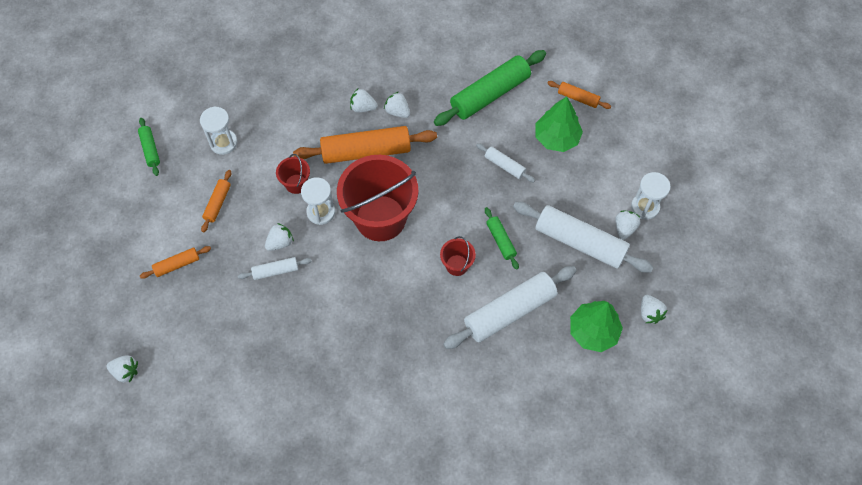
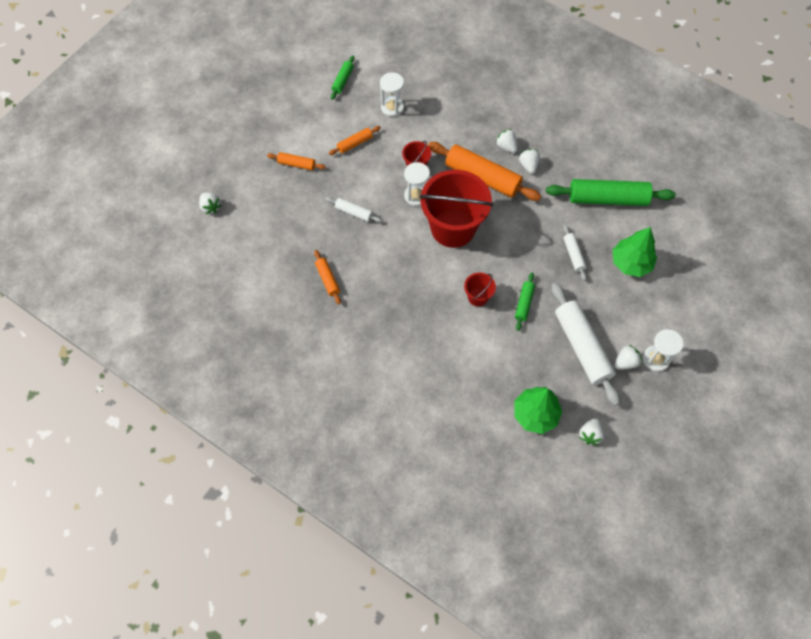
camera: 40 degrees right, 0 degrees up
white strawberry [265,223,294,251] -> none
white rolling pin [443,266,577,349] -> none
orange rolling pin [547,81,611,109] -> orange rolling pin moved to [314,250,341,304]

